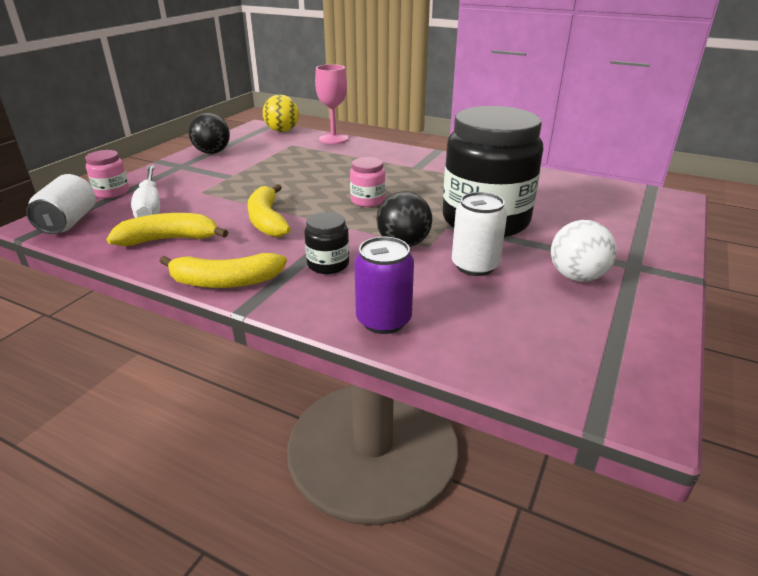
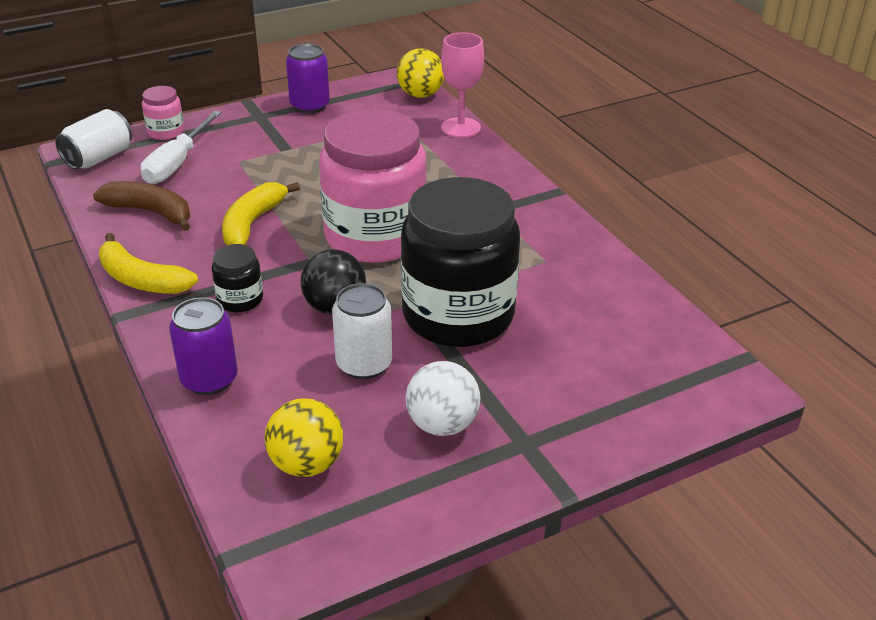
camera: 35 degrees right, 5 degrees up
yellow banana [106,213,228,246] -> brown banana [93,181,190,231]
black ball [188,113,230,154] -> purple can [286,43,330,114]
pink jar [350,157,385,207] -> pink jar [319,109,427,263], size x2.38
none -> yellow ball [265,398,344,477]

